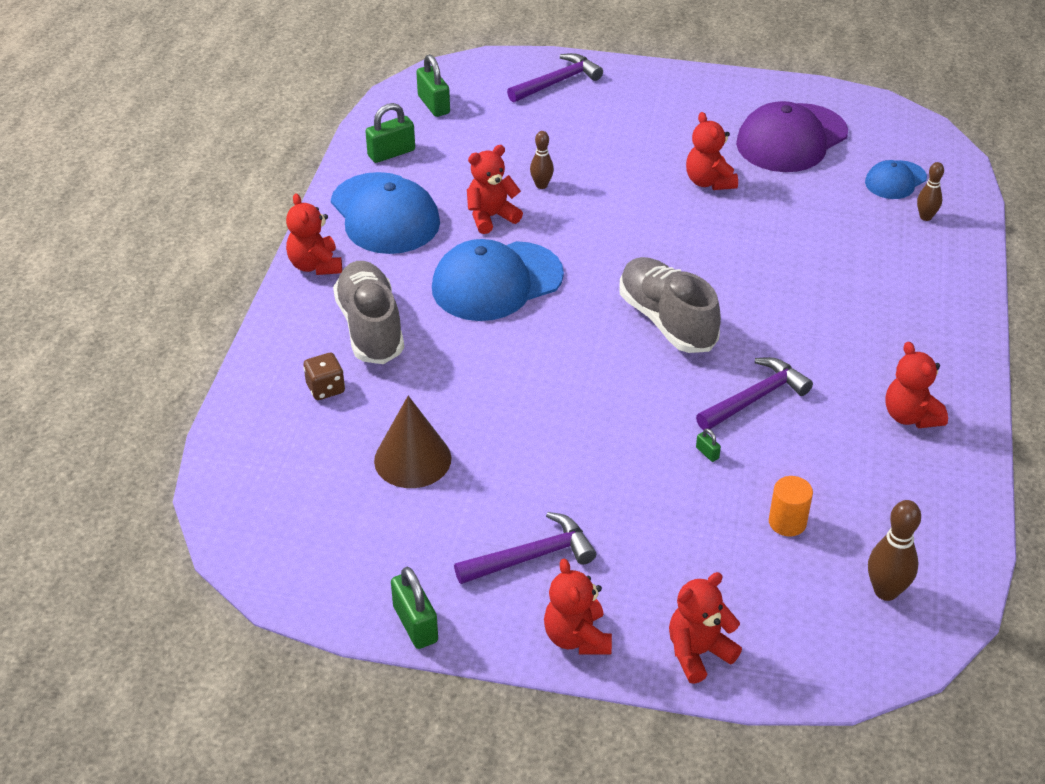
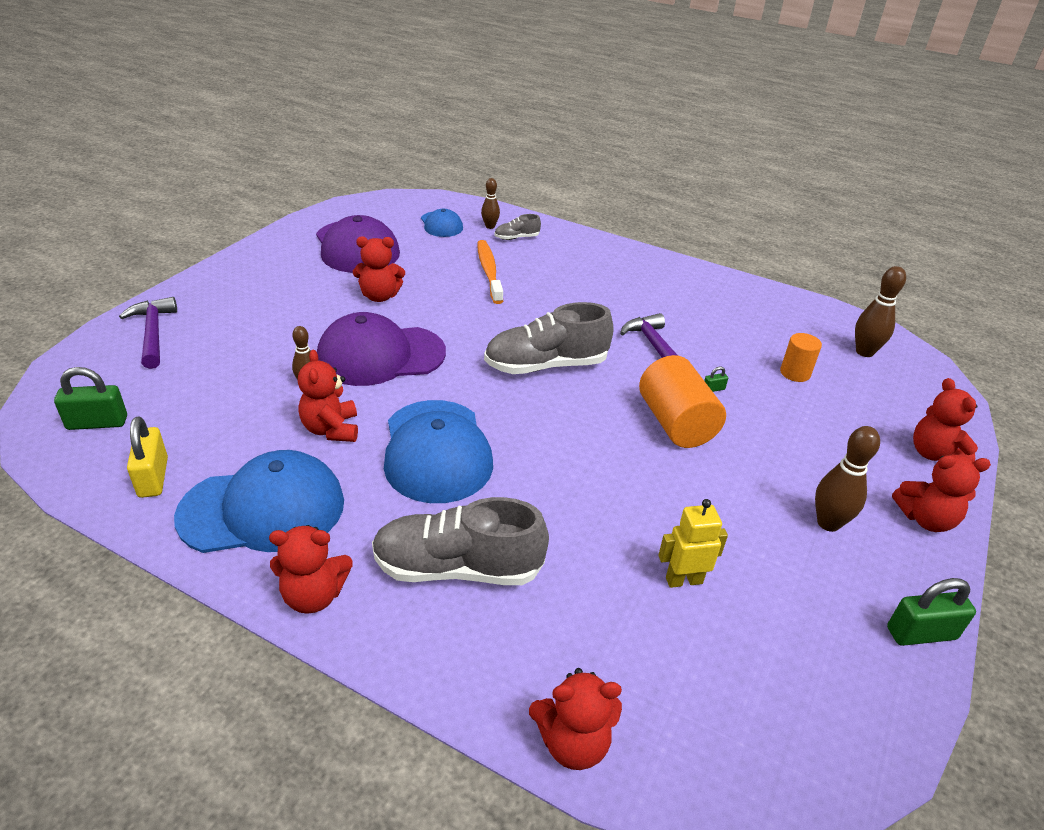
camera: 75 degrees left, 5 degrees down
brown dice [303,353,345,400] -> none
green padlock [365,103,415,163] -> yellow padlock [127,416,168,498]
brown cone [374,396,451,488] -> yellow robot [658,499,728,588]
purple hammer [454,512,596,584] -> brown bowling pin [815,426,880,532]
red teddy bear [885,342,948,428] -> red teddy bear moved to [529,668,622,770]
none -> purple cap [317,312,446,386]
none -> orange toothbrush [477,240,503,304]
none -> grey shoe [494,214,541,240]
none -> orange cylinder [639,355,726,448]

